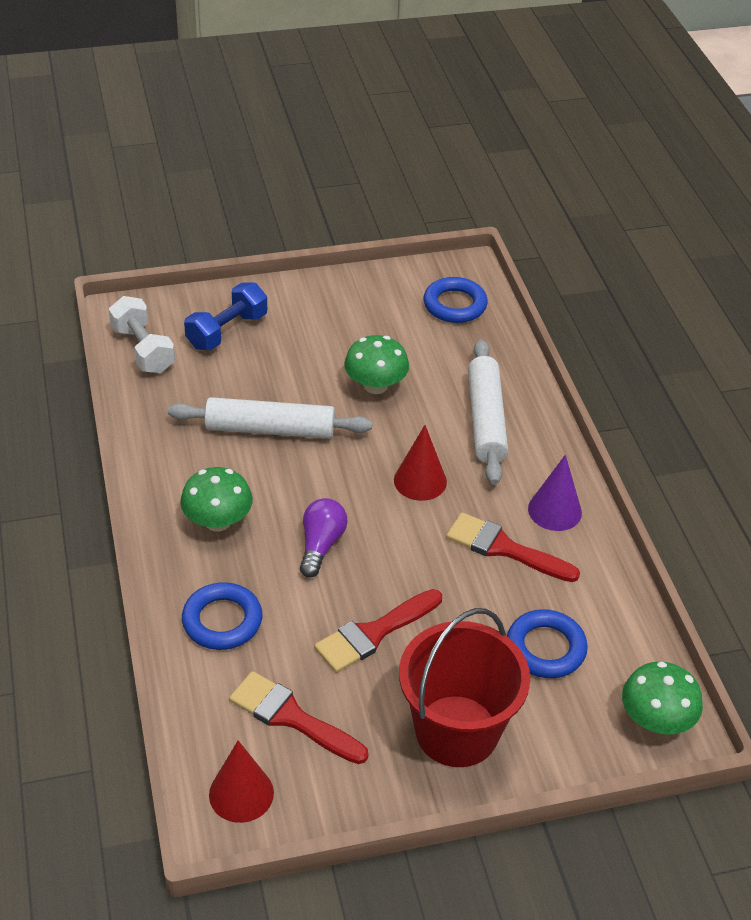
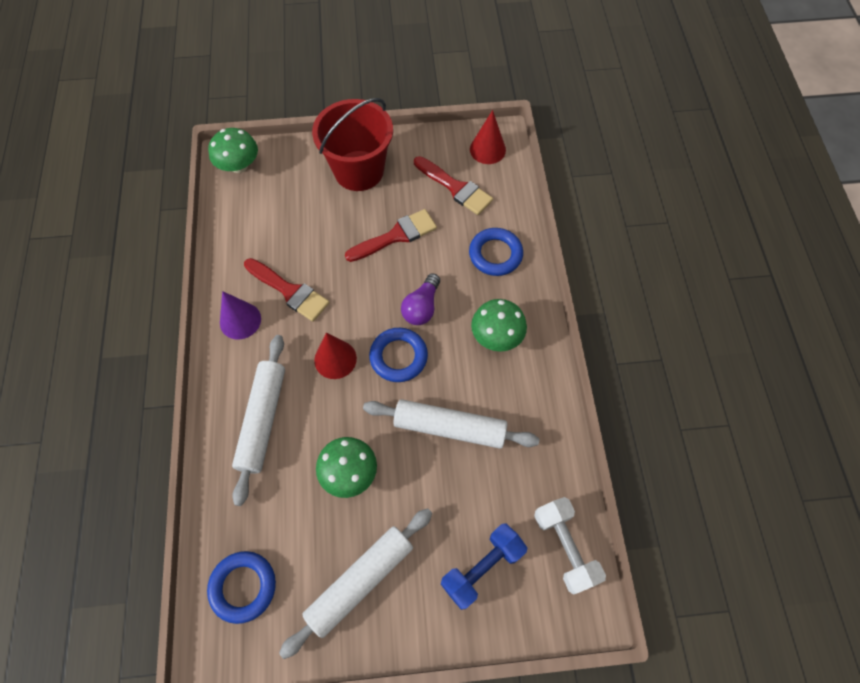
camera: 170 degrees left, 20 degrees up
blue ring [507,609,588,678] -> blue ring moved to [369,328,428,382]
none -> white rolling pin [279,508,432,659]

